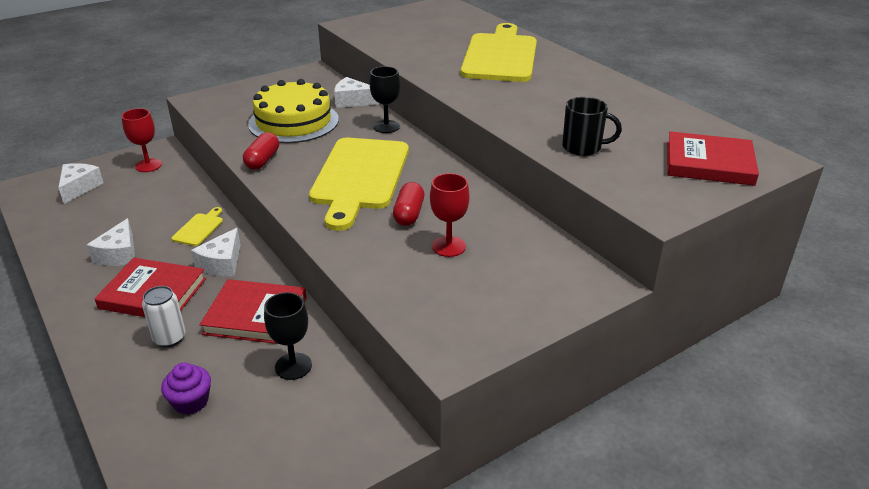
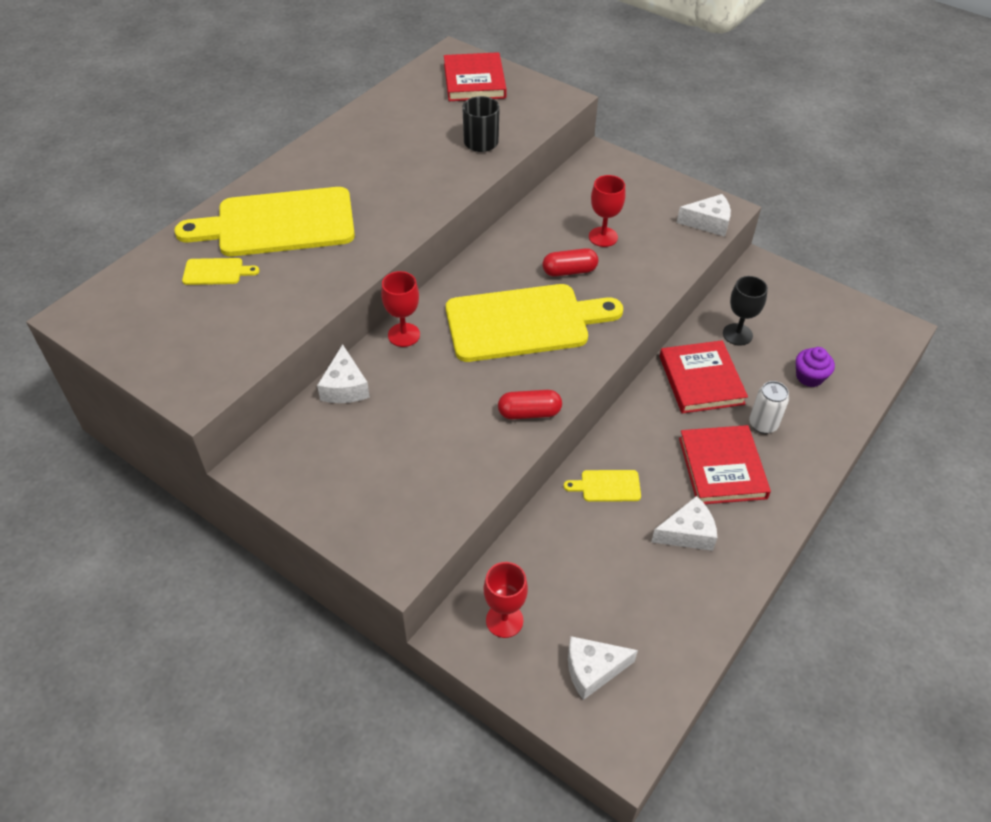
camera: 110 degrees left, 15 degrees up
white cheese [191,228,240,277] -> white cheese moved to [677,194,731,237]
yellow cake [248,79,339,143] -> none
black goblet [370,66,400,133] -> red goblet [381,271,420,347]
none -> yellow cutting board [182,258,259,285]

